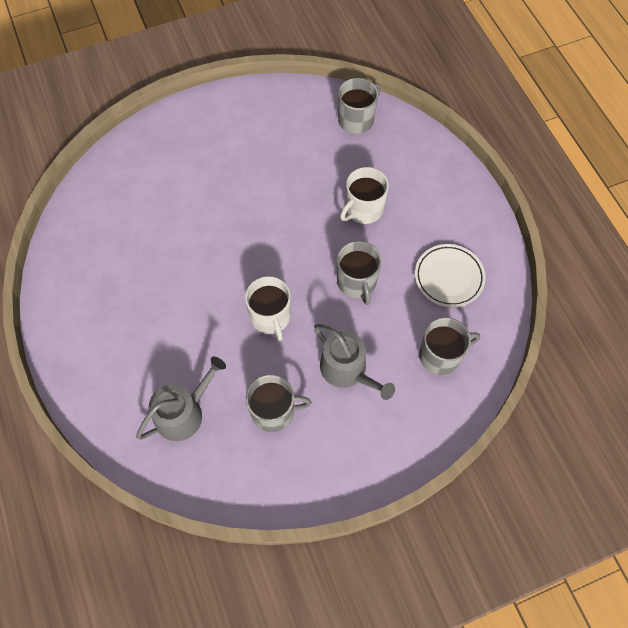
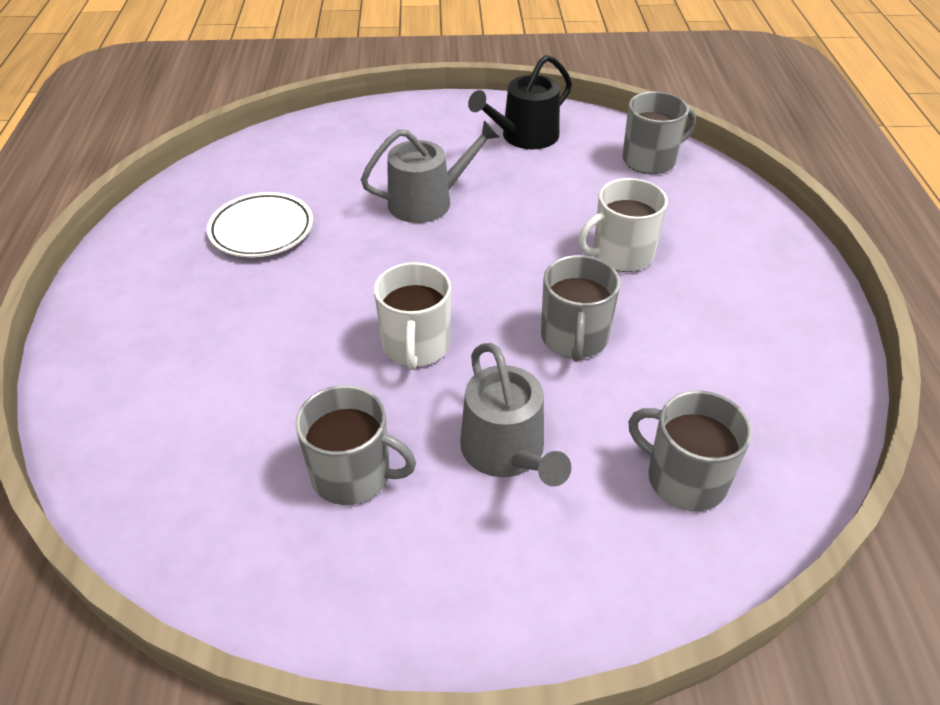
camera: 20 degrees right, 20 degrees down
grey watering can [136,357,226,441] -> grey watering can moved to [361,120,500,223]
white plate [415,244,486,307] -> white plate moved to [207,192,313,258]
grey mug [419,317,480,375] -> grey mug turned 150 degrees counterclockwise [628,391,752,511]
none -> black watering can [468,55,572,149]

